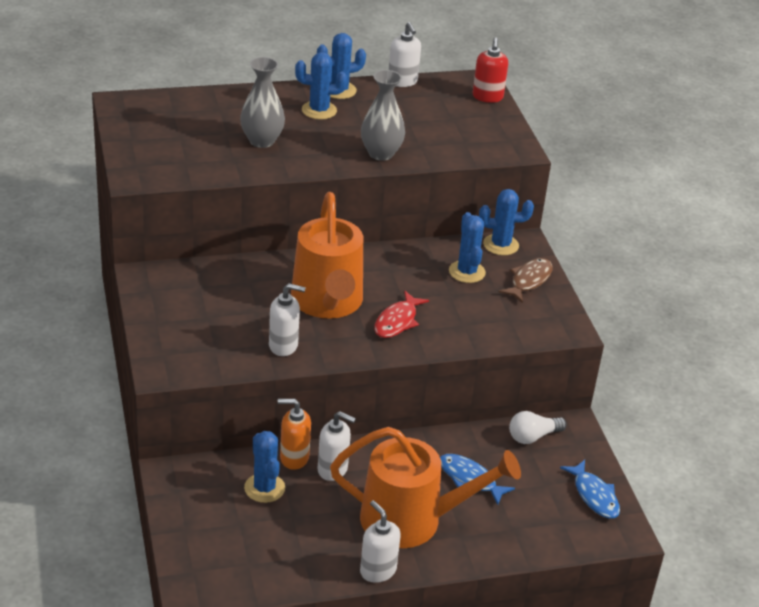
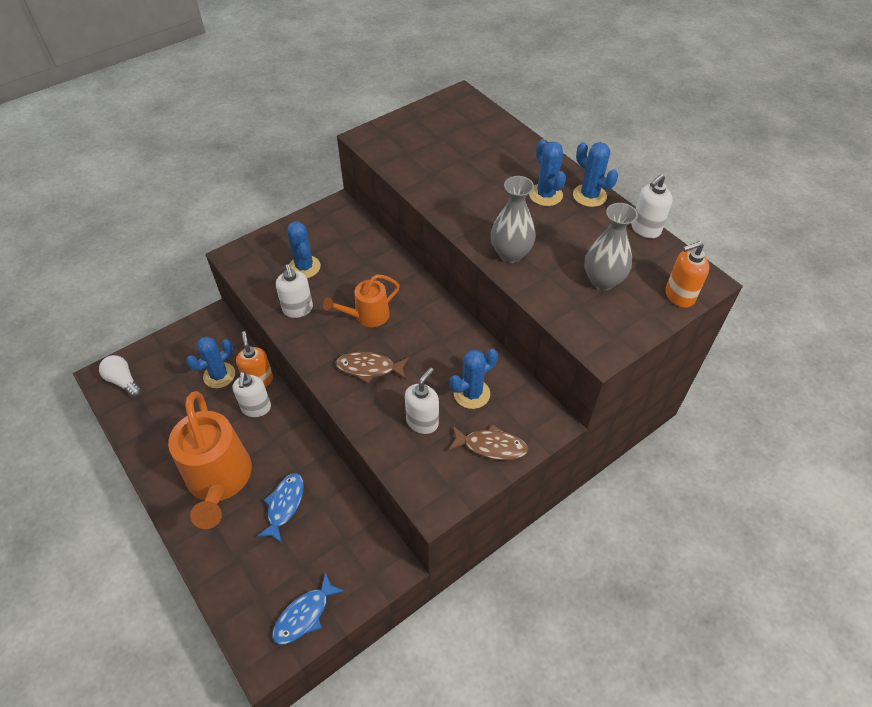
camera: 70 degrees right, 15 degrees up
grey vase [240,57,285,148] -> grey vase moved to [585,203,638,290]
orange watering can [291,192,363,319] -> orange watering can [323,274,400,327], size x0.53
white soap dispenser [360,500,401,583] -> white soap dispenser moved to [405,368,439,434]
red fish [374,291,429,338] -> brown fish [335,352,409,383]
red soap dispenser [473,38,508,103] -> orange soap dispenser [666,241,710,308]
blue cactus [479,189,534,255] -> blue cactus moved to [287,221,321,278]
white light bulb [509,411,567,444] -> white light bulb moved to [99,355,142,398]

